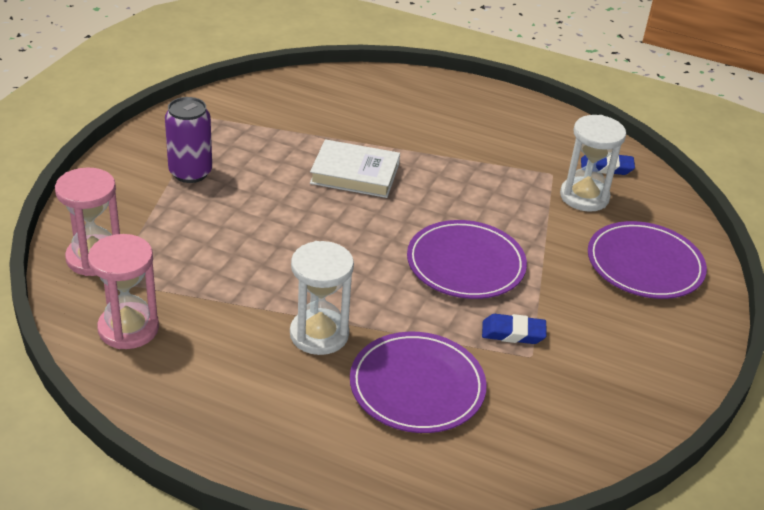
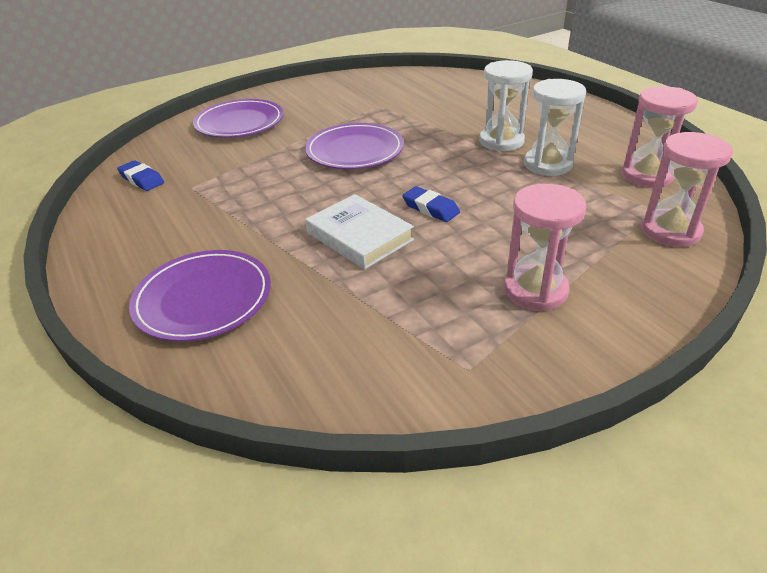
camera: 140 degrees left, 0 degrees up
purple can [165,97,212,183] -> pink hourglass [504,184,587,311]
purple plate [350,332,487,433] -> purple plate moved to [129,250,271,342]
blue eraser [482,314,547,344] -> blue eraser moved to [402,186,460,222]
white hourglass [560,115,626,212] -> white hourglass moved to [524,79,586,176]

